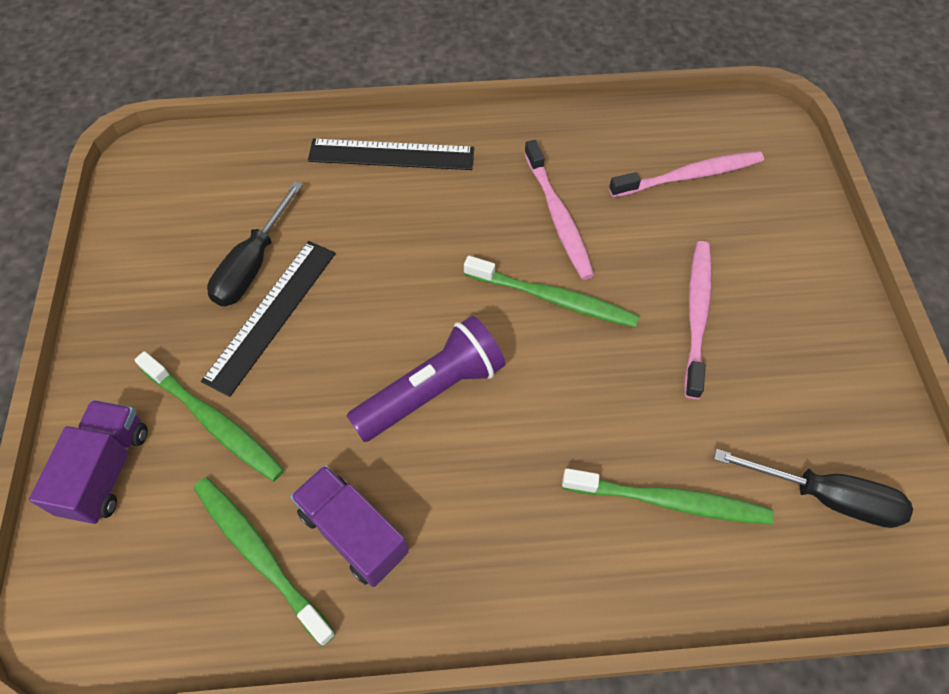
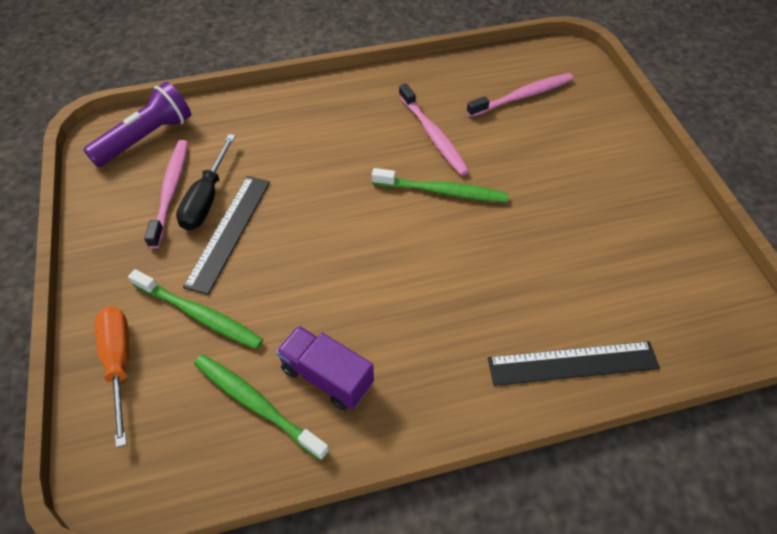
camera: 10 degrees left, 5 degrees down
purple truck [29,400,148,524] -> orange screwdriver [95,306,130,448]
black ruler [308,139,474,170] -> black ruler moved to [488,341,660,386]
purple flashlight [347,316,505,442] -> purple flashlight moved to [83,82,191,167]
green toothbrush [562,468,774,525] -> none
pink toothbrush [684,241,712,399] -> pink toothbrush moved to [144,140,188,248]
black screwdriver [714,449,913,528] -> none

